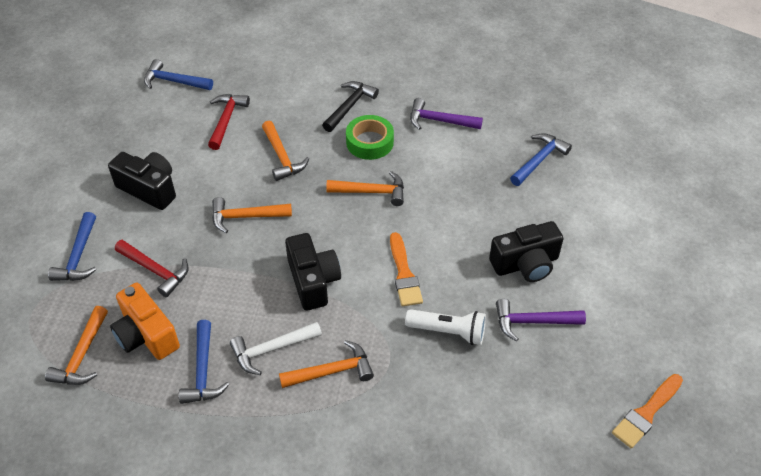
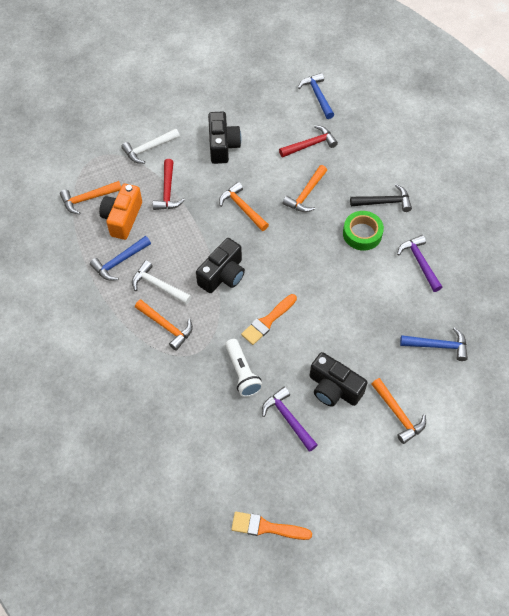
camera: 55 degrees right, 10 degrees up
blue hammer [48,212,96,281] -> white hammer [121,128,180,164]
orange hammer [326,171,404,206] -> orange hammer moved to [371,378,426,444]

